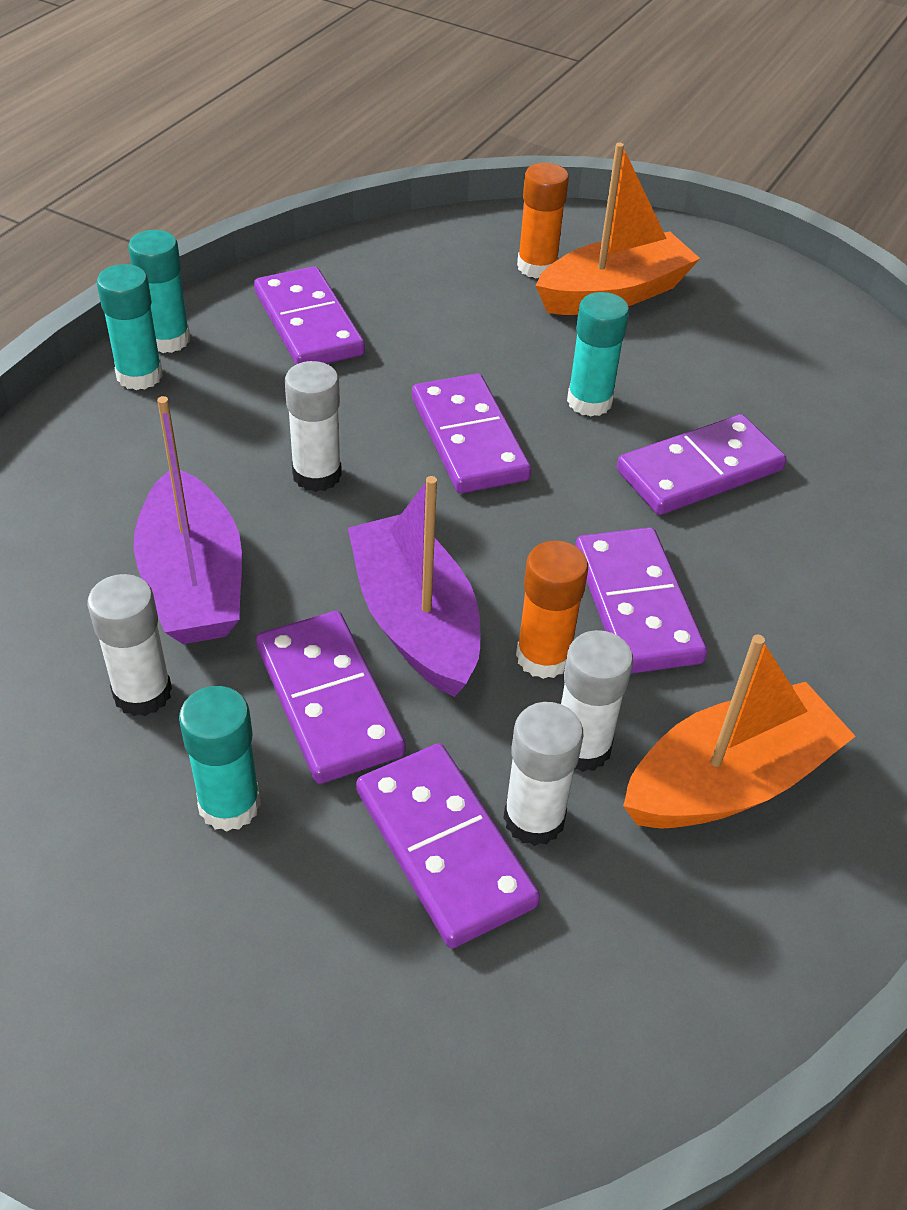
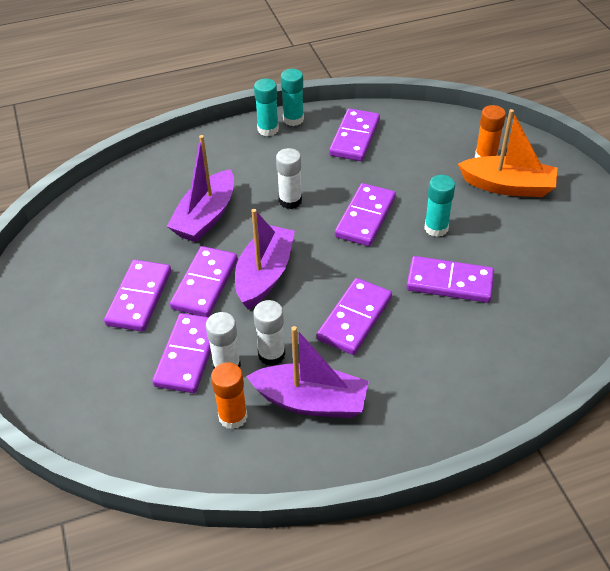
camera: 45 degrees right, 0 degrees up
white glue stick [87,574,172,716] -> none
turquoise glue stick [179,686,261,832] -> purple domino [104,260,171,332]
orange glue stick [516,540,588,679] -> orange glue stick moved to [211,362,248,429]
orange boat [623,634,856,828] -> purple boat [246,326,369,418]

